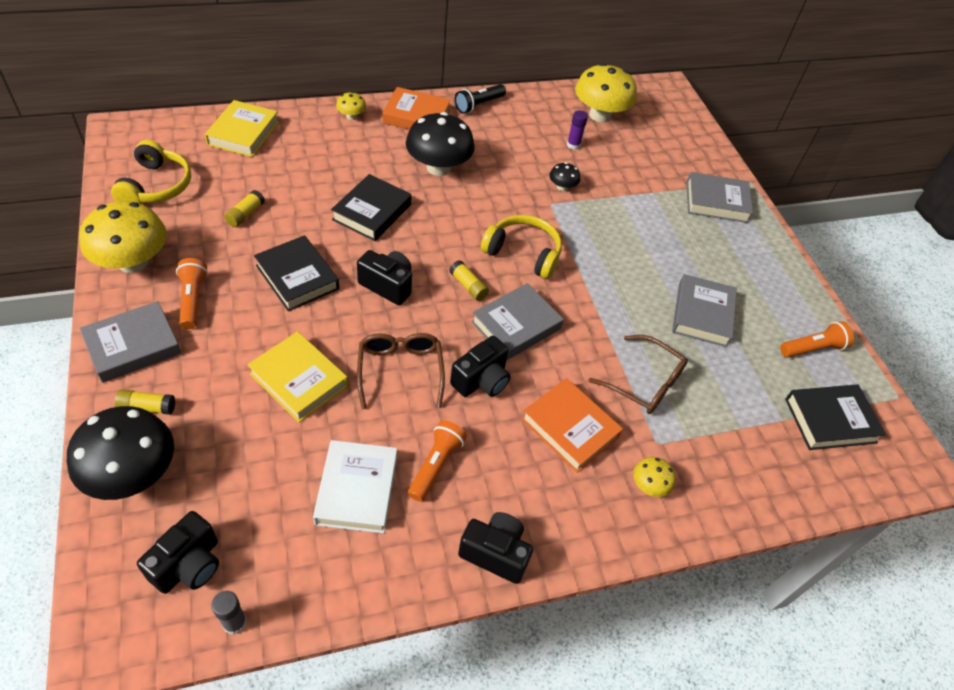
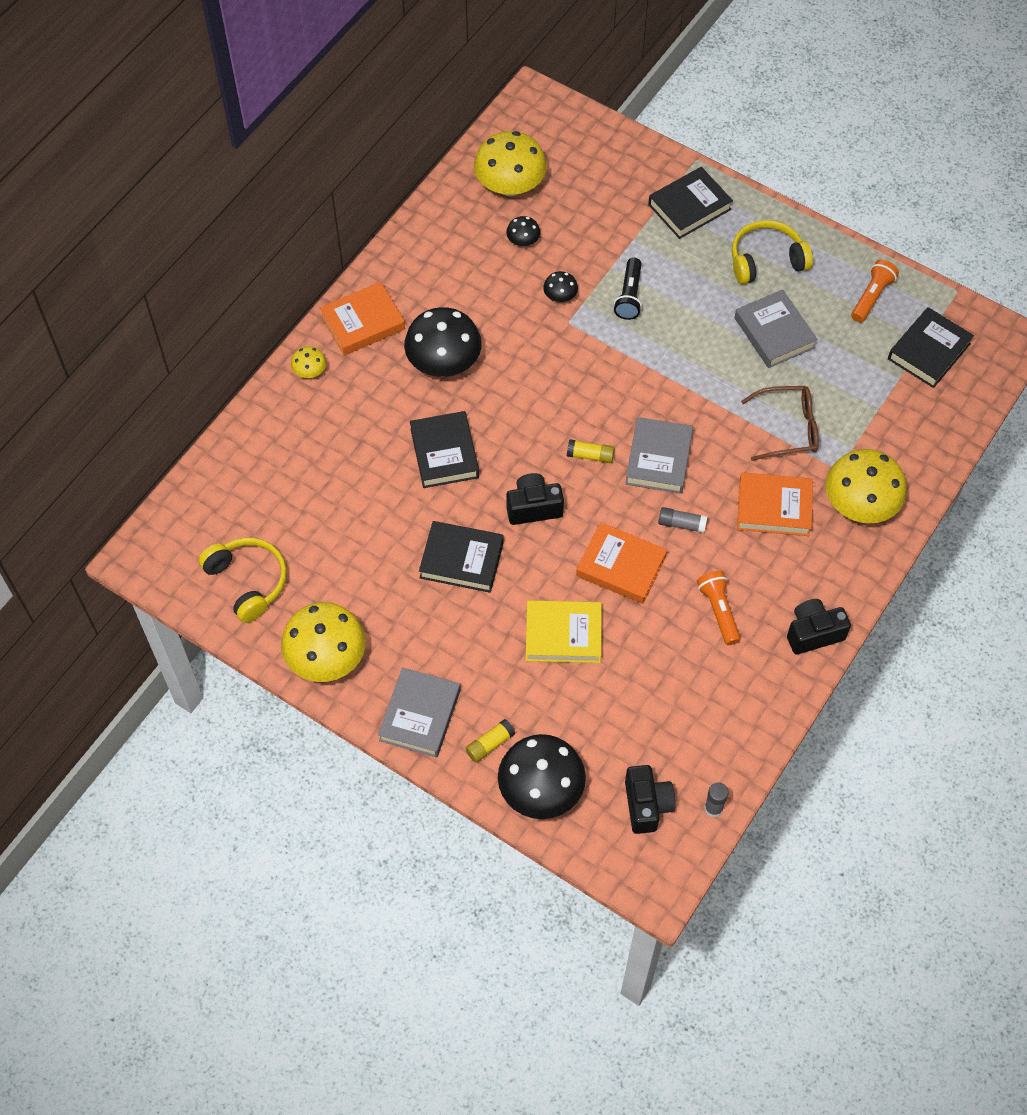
camera: 35 degrees left, 10 degrees up
orange flashlight [176,258,208,329] -> none
yellow book [205,100,279,157] -> none
yellow glue stick [224,190,265,227] -> none
white book [313,440,397,533] -> none
brown glasses [357,333,445,410] -> orange book [576,522,667,604]
black camera [450,336,511,397] -> grey glue stick [658,507,708,533]
black flashlight [455,84,506,114] -> black flashlight moved to [614,258,642,320]
yellow headphones [481,215,562,279] -> yellow headphones moved to [732,220,813,284]
purple glue stick [567,110,588,150] -> black mushroom [506,216,540,246]
yellow mushroom [633,457,676,497] -> yellow mushroom [825,449,907,523], size x2.16
grey book [686,172,753,223] -> black book [648,167,733,239]

